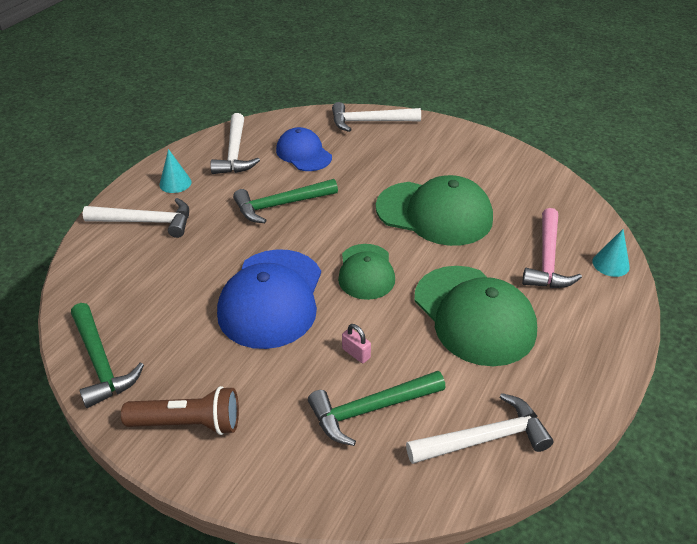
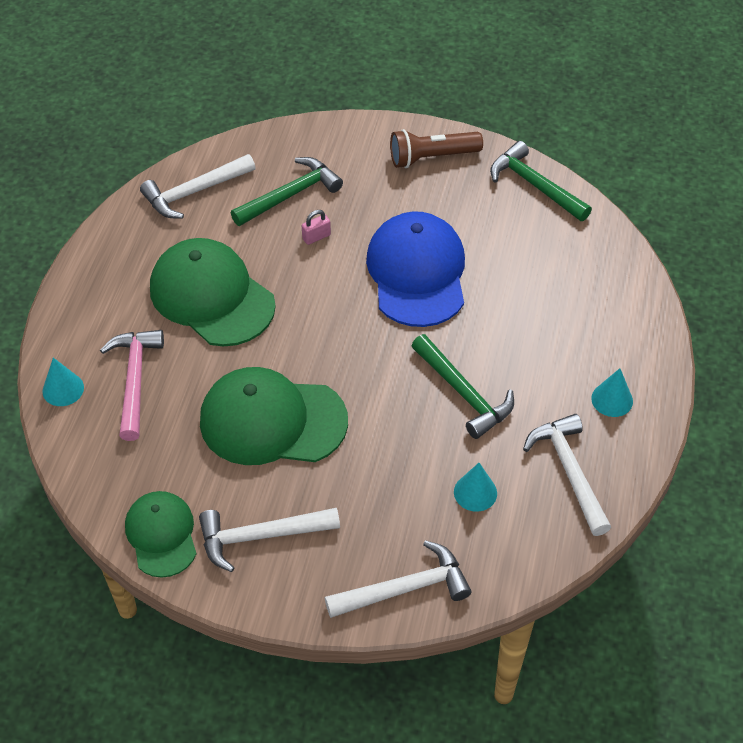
camera: 165 degrees right, 10 degrees up
white hammer [83,198,189,238] -> white hammer moved to [199,508,340,572]
green hammer [233,179,338,223] -> green hammer turned 90 degrees clockwise [412,334,514,439]
blue cap [276,127,332,171] -> turquoise cone [454,463,497,512]
green cap [338,244,395,300] -> green cap moved to [125,491,196,578]
pink padlock [342,324,371,363] -> pink padlock turned 60 degrees counterclockwise [302,210,331,245]

